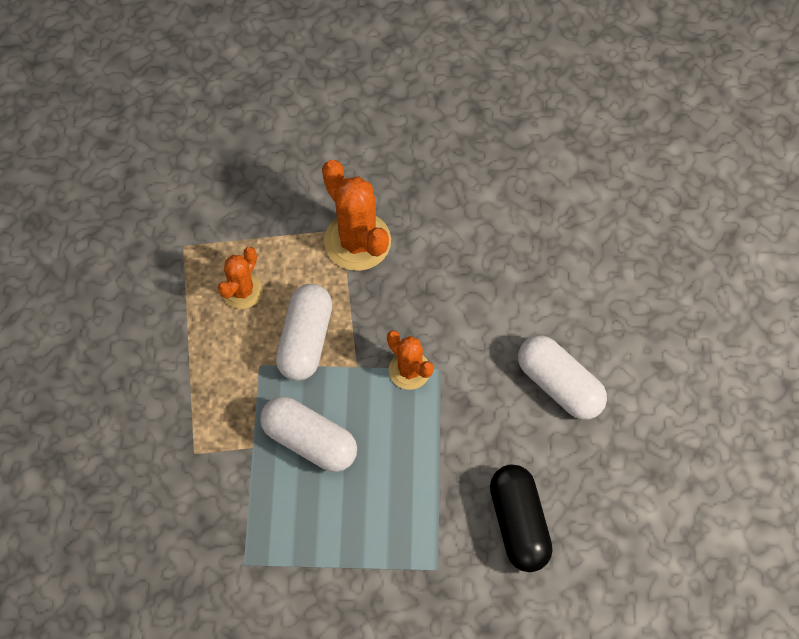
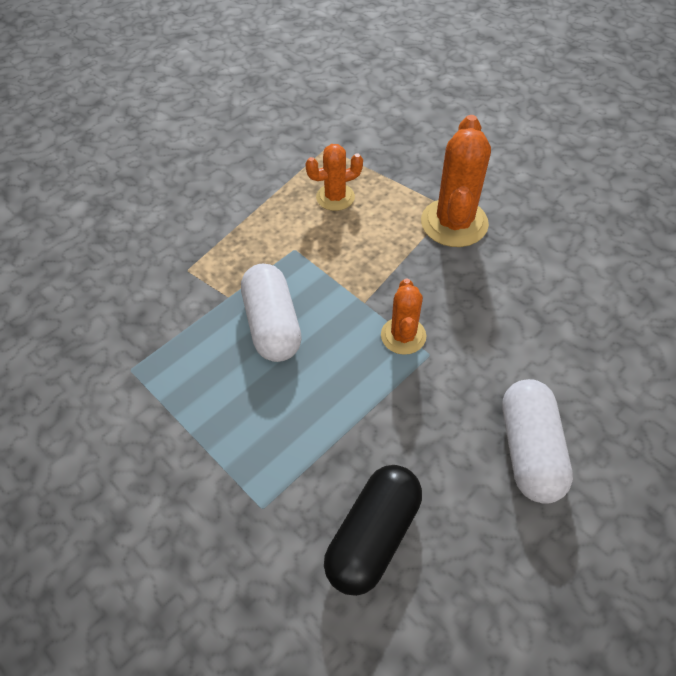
camera: 45 degrees right, 10 degrees down
white capsule [276,284,332,381] -> none

